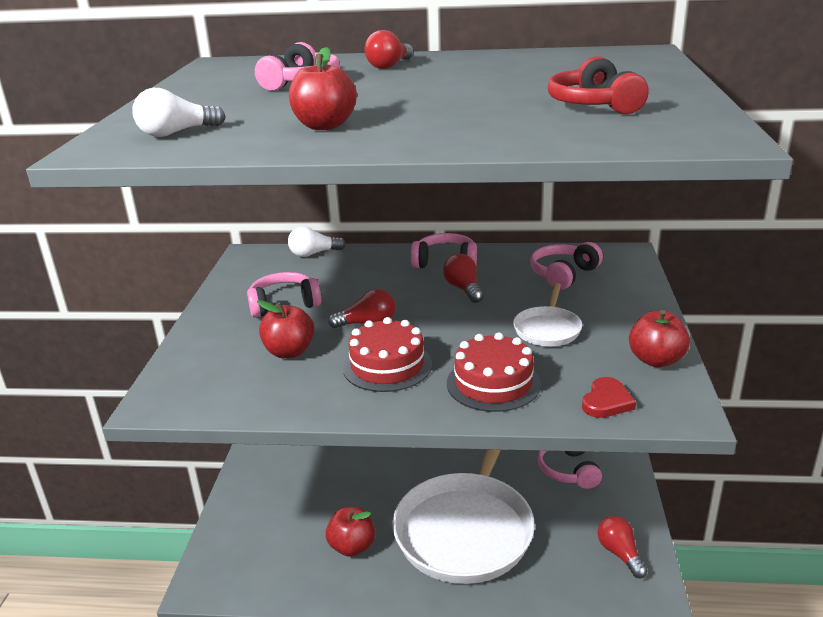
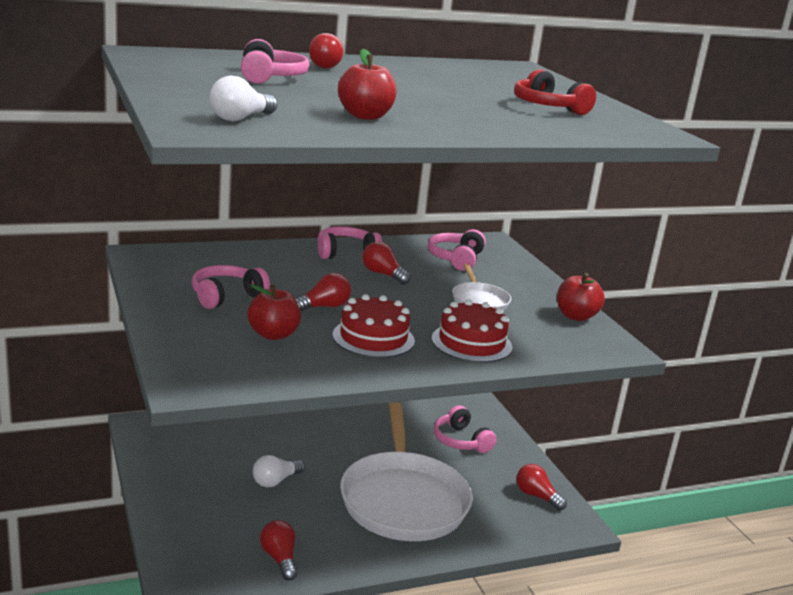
camera: 30 degrees left, 5 degrees down
white light bulb [288,226,346,257] -> white light bulb moved to [253,455,305,487]
red apple [326,507,375,557] -> none
red heart [582,377,636,418] -> none
none -> red light bulb [260,520,298,581]

